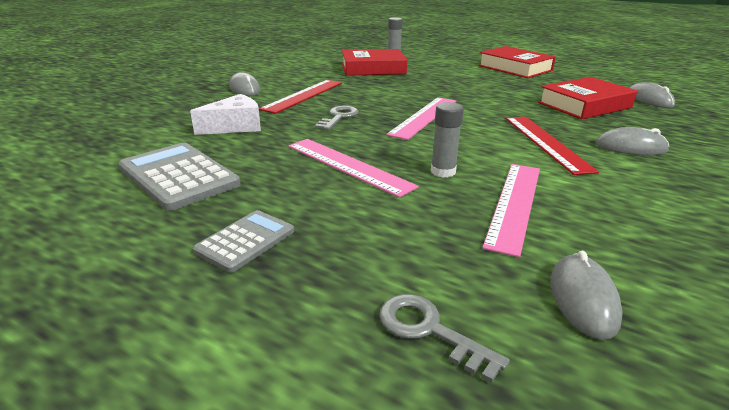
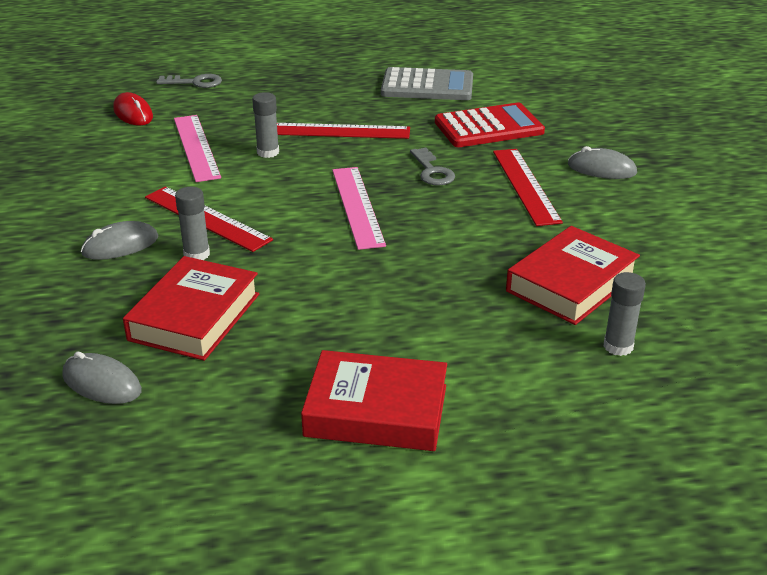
camera: 140 degrees right, 5 degrees up
white cheese [190,94,261,135] -> red calculator [435,103,545,147]
grey calculator [193,210,294,273] -> none
pink ruler [288,139,419,198] -> red ruler [277,123,410,139]
grey mouse [551,250,623,340] -> red mouse [113,92,153,125]
none -> grey glue stick [175,187,210,260]

